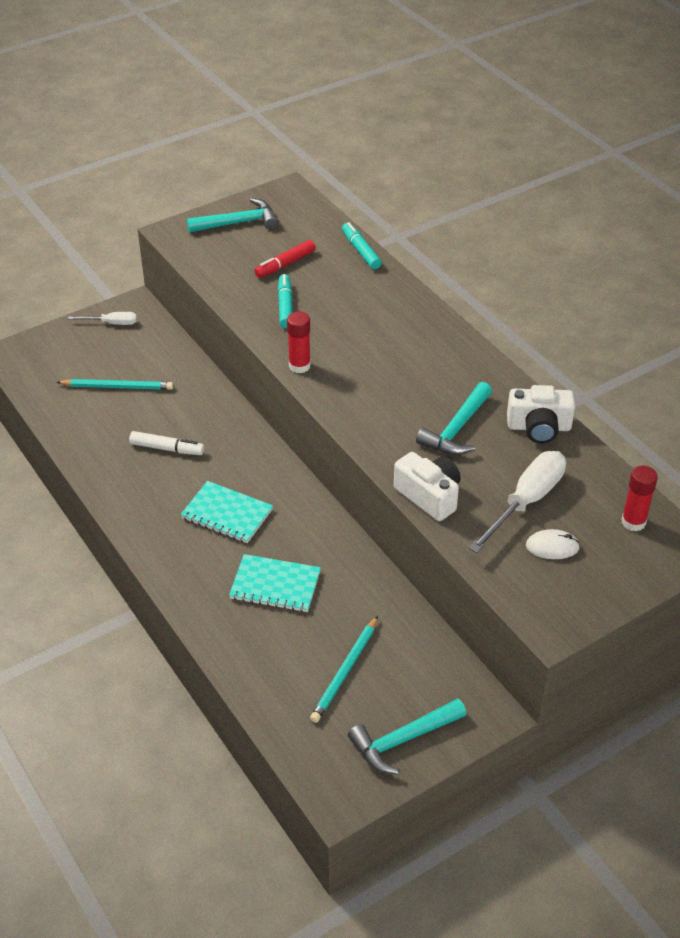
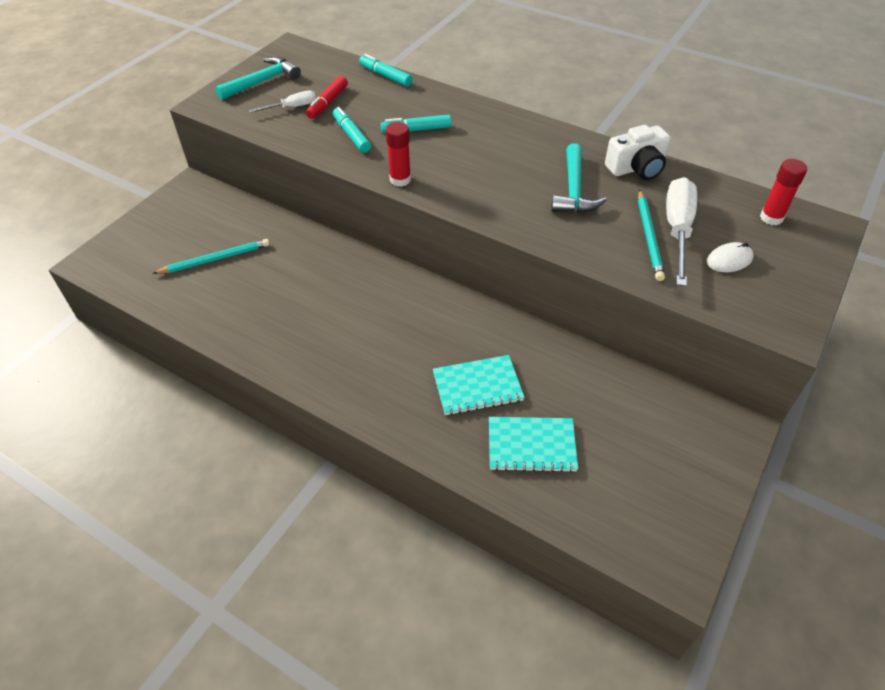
camera: 25 degrees left, 5 degrees up
white screwdriver [68,312,137,325] -> white screwdriver moved to [249,90,316,113]
white marker [129,431,204,455] -> none
turquoise notebook [180,481,273,543] -> turquoise notebook moved to [489,417,578,473]
turquoise pencil [310,616,378,723] -> turquoise pencil moved to [638,190,665,281]
turquoise hammer [348,698,467,774] -> none
white camera [394,452,461,521] -> none
none -> turquoise marker [381,115,451,133]

